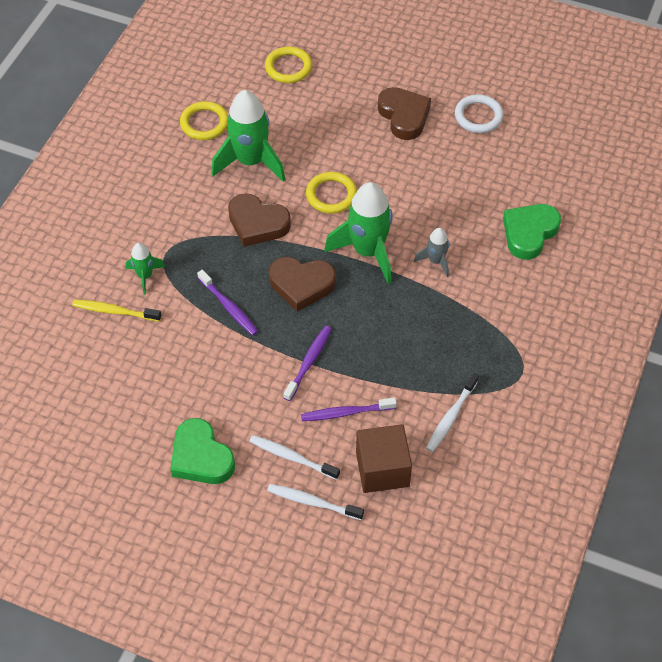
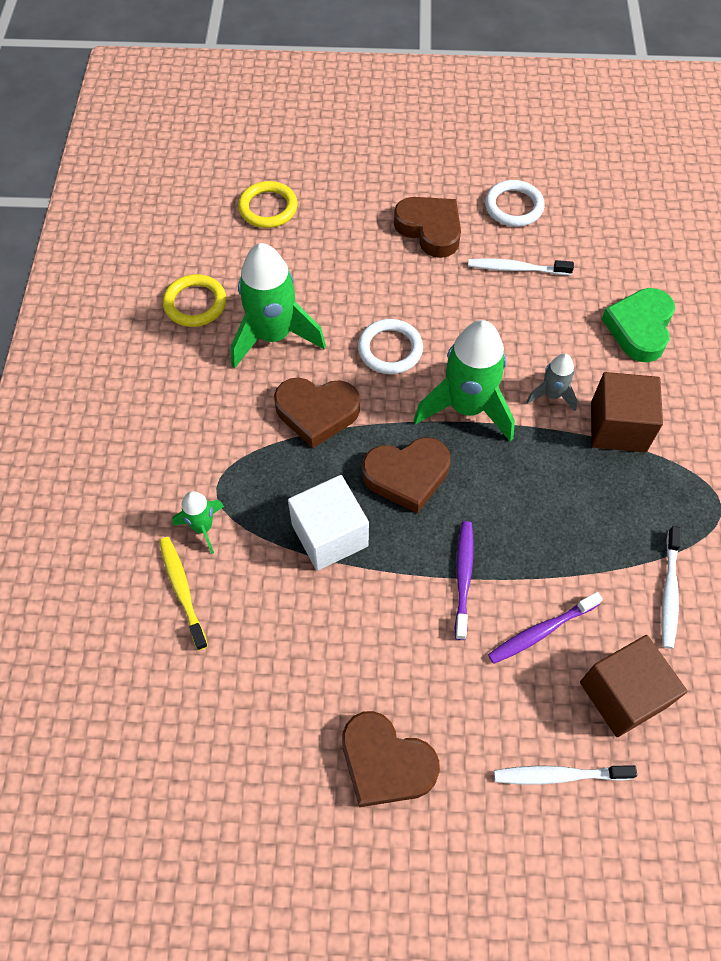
camera: 20 degrees left, 5 degrees up
yellow toothbrush [72,300,162,322] -> yellow toothbrush turned 75 degrees clockwise [159,537,208,650]
green heart [170,418,235,484] -> brown heart [342,711,440,807]
purple toothbrush [197,270,258,335] -> white cube [288,475,369,571]
white toothbrush [249,435,340,480] -> white toothbrush moved to [468,258,574,275]
yellow ring [306,172,357,214] -> white ring [358,319,423,374]
none -> brown cube [591,372,663,452]

